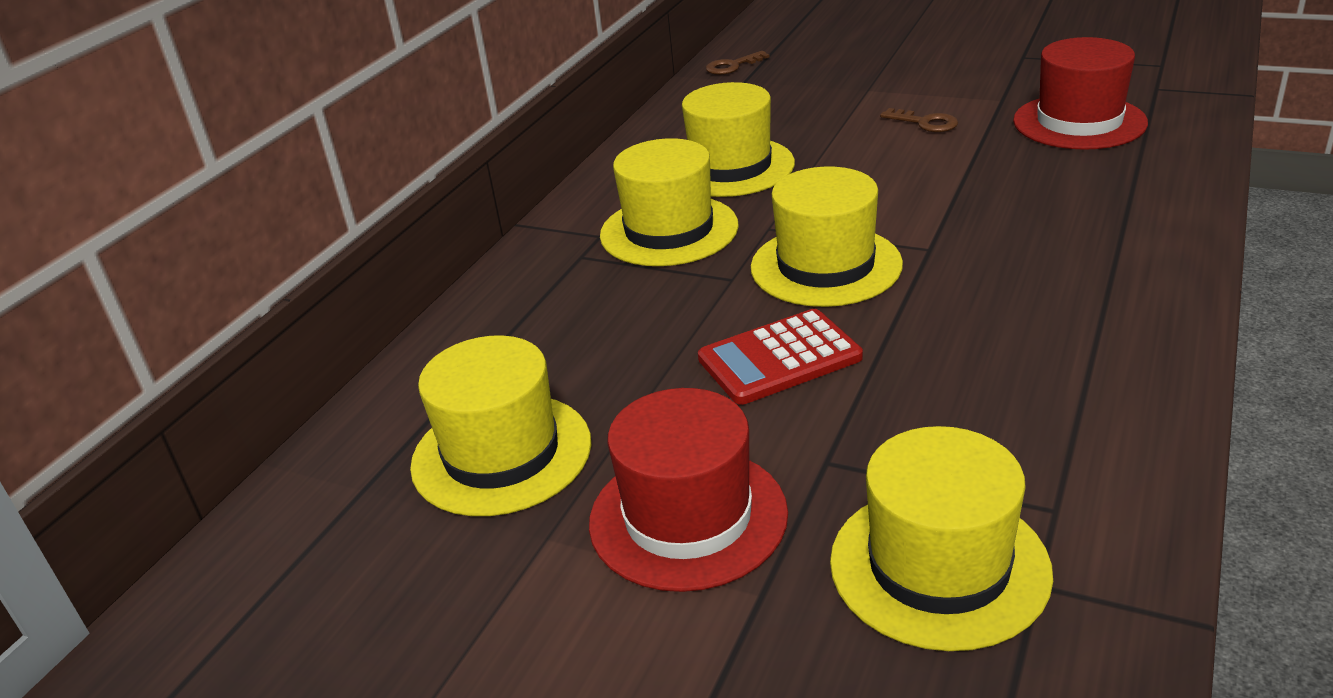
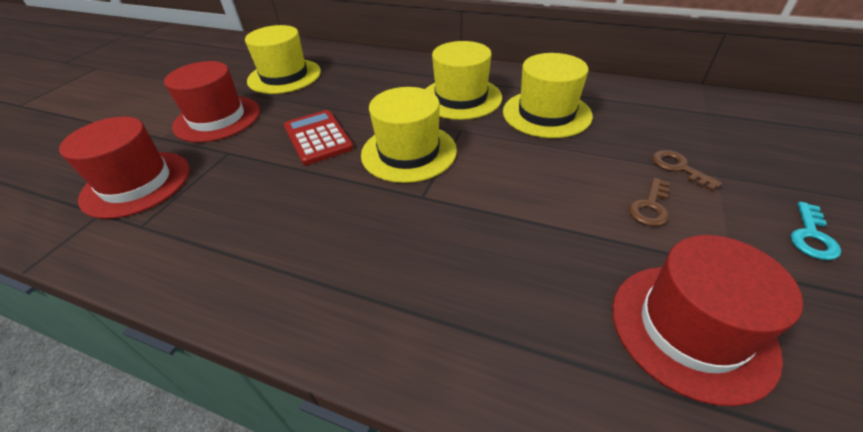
camera: 85 degrees right, 10 degrees up
brown key [706,51,769,75] -> brown key moved to [652,150,722,191]
yellow hat [830,426,1053,651] -> red hat [59,116,189,219]
none -> turquoise key [791,202,841,260]

